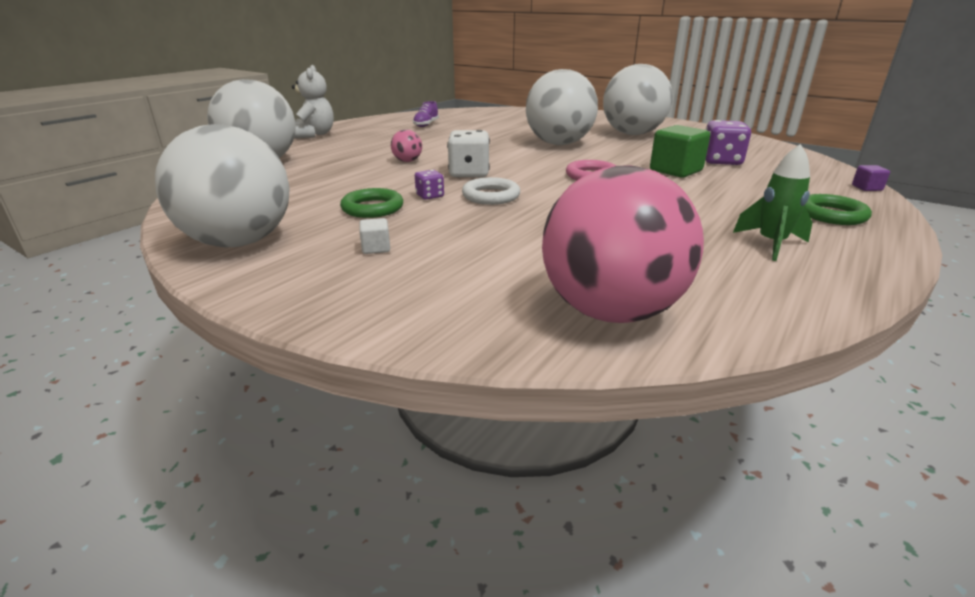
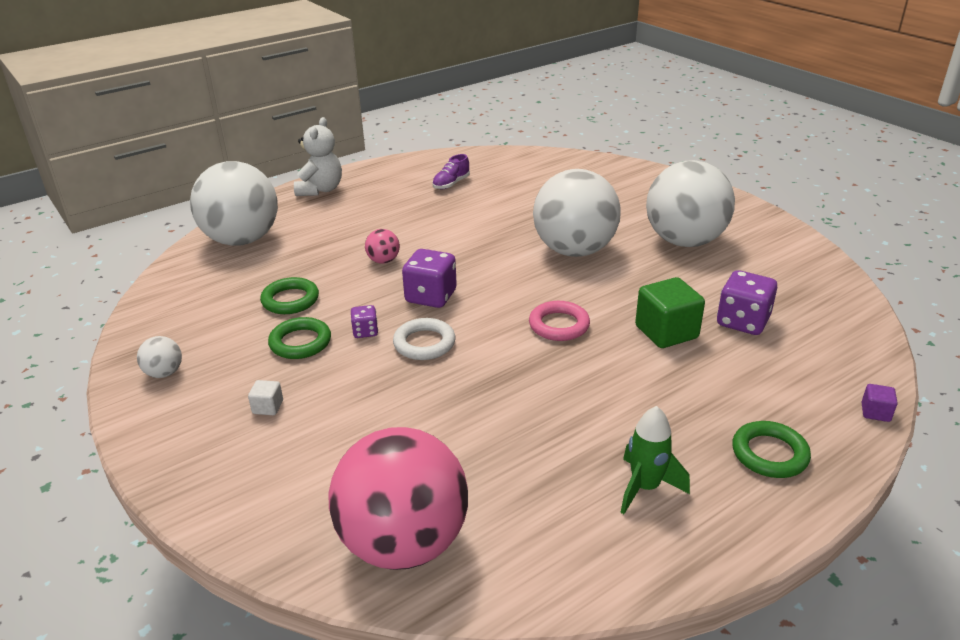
camera: 20 degrees right, 5 degrees up
white ball [155,124,290,247] -> white ball [137,336,182,378], size x0.40
white dice [447,130,490,177] -> purple dice [402,249,457,308]
none -> green ring [260,277,319,314]

